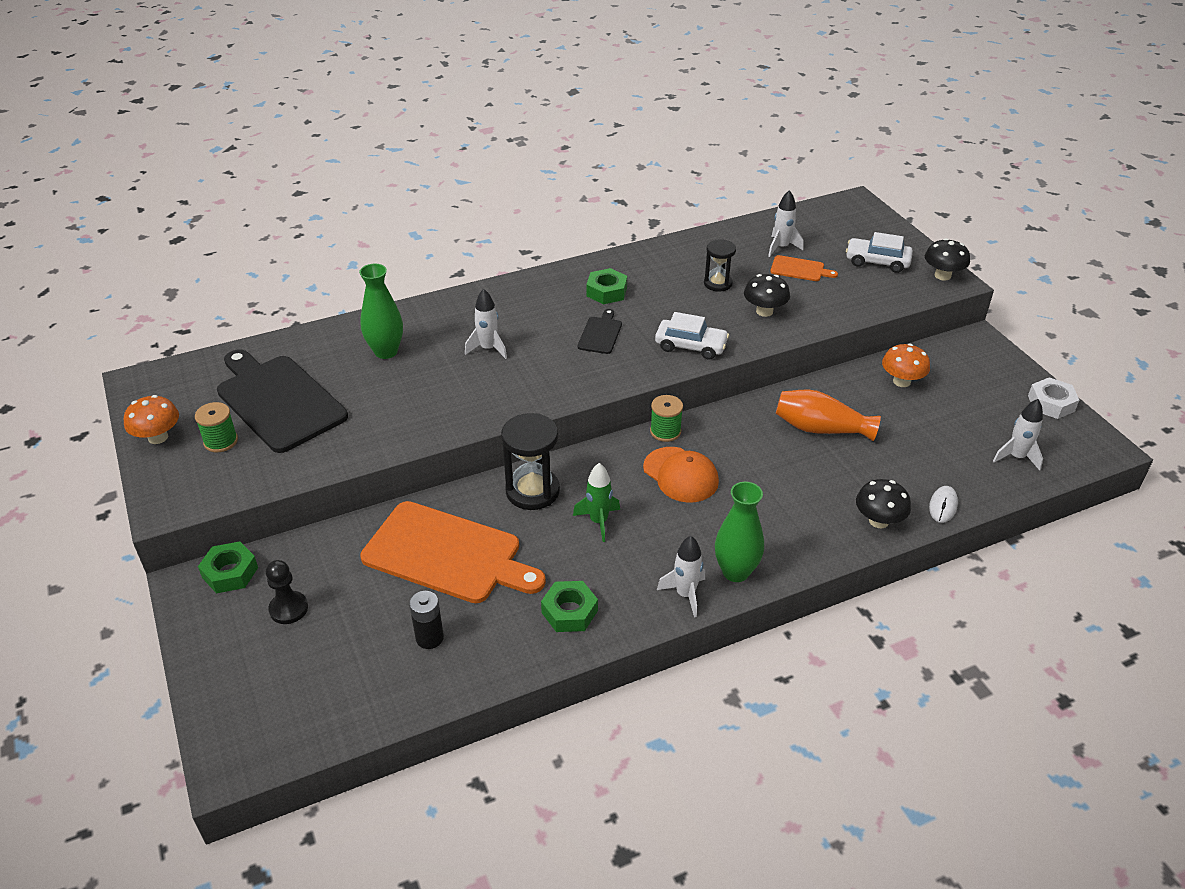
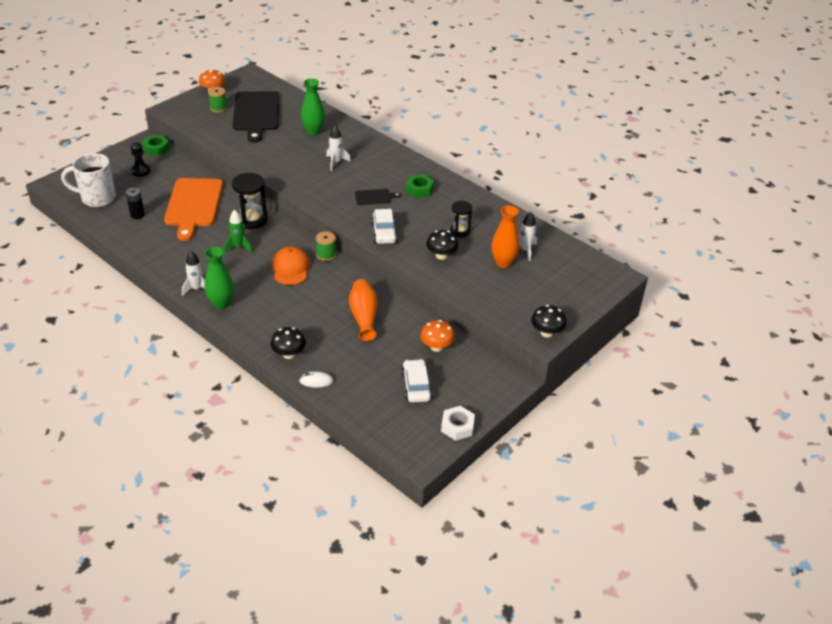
camera: 65 degrees right, 0 degrees up
black cutting board [217,349,348,453] -> black cutting board turned 150 degrees clockwise [233,91,279,143]
green nut [541,581,598,632] -> none
orange cap [643,447,719,503] -> orange cap turned 150 degrees clockwise [272,246,310,285]
orange cutting board [770,255,838,281] -> orange vase [491,205,520,268]
white car [846,232,913,273] -> white car moved to [401,359,432,402]
white rocket [993,399,1043,471] -> none
none -> white mug [61,153,116,207]

